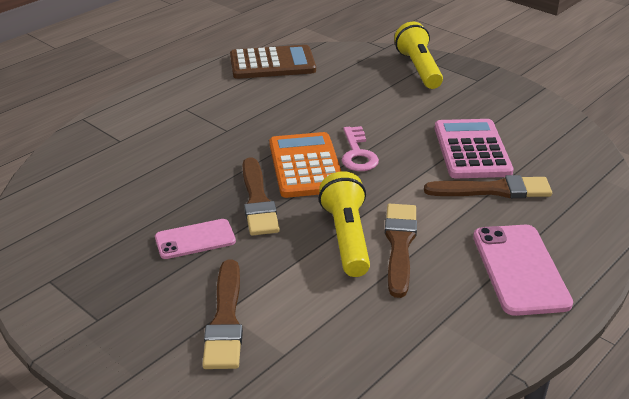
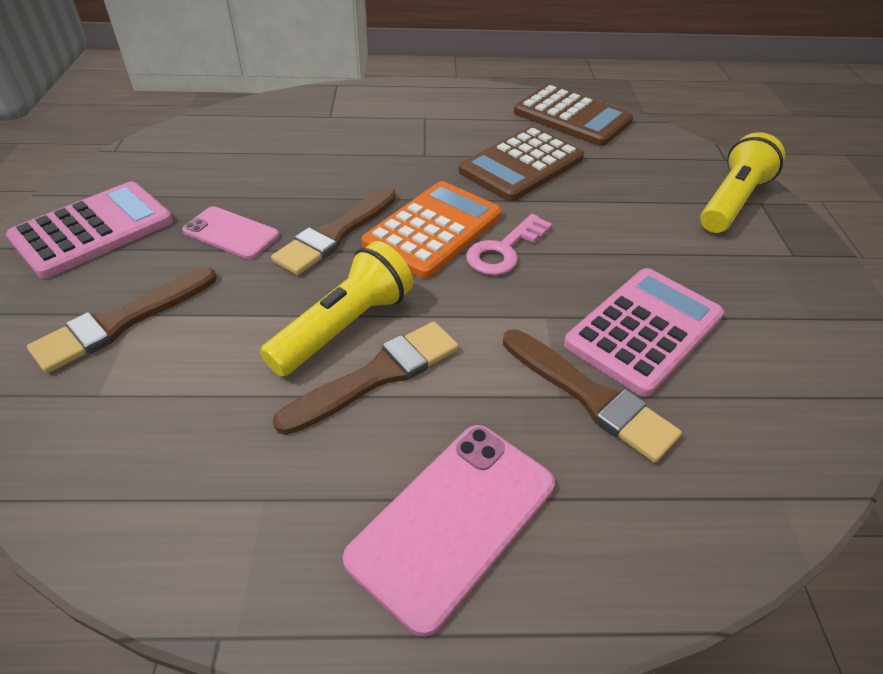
camera: 45 degrees right, 10 degrees up
none -> pink calculator [6,182,173,279]
none -> brown calculator [459,126,584,201]

